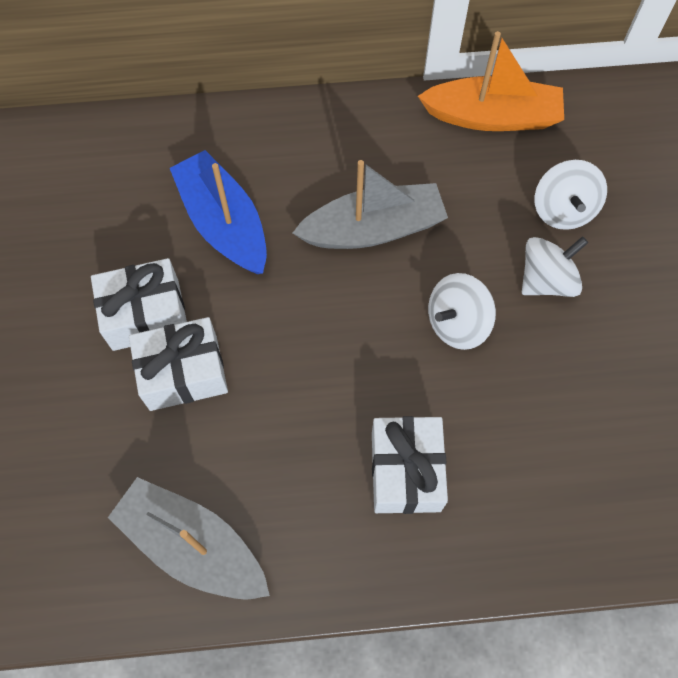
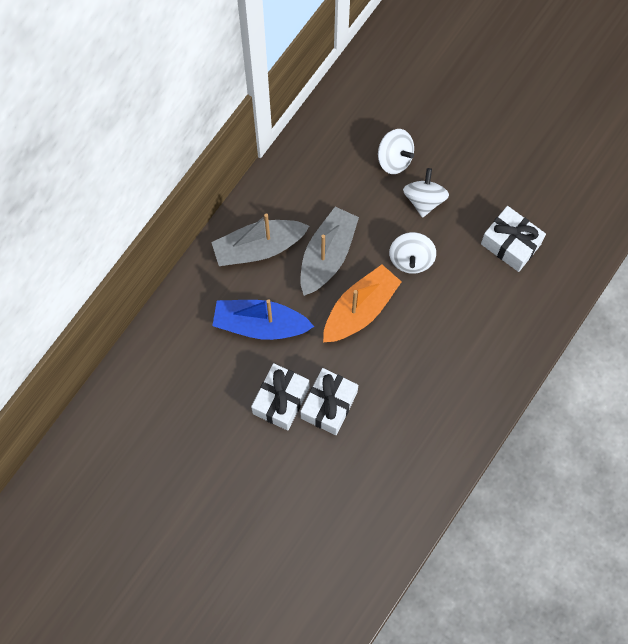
camera: 50 degrees left, 5 degrees up
grey boat [108,477,270,600] -> grey boat moved to [211,213,309,266]
white gift [372,416,448,514] -> white gift moved to [481,206,546,272]
orange boat [418,31,564,131] -> orange boat moved to [323,265,402,342]

